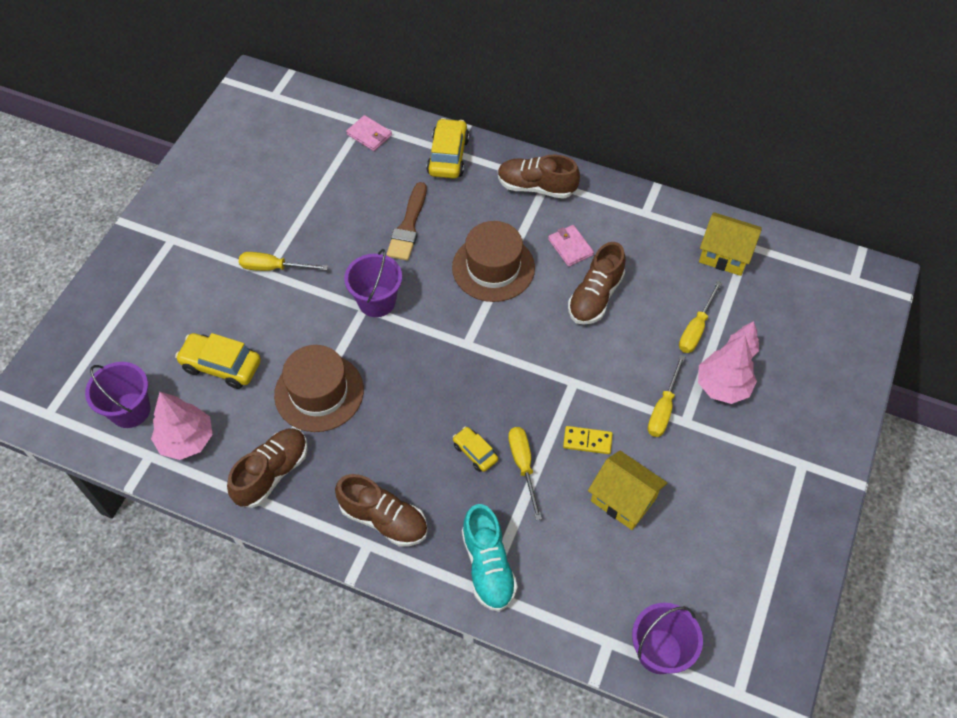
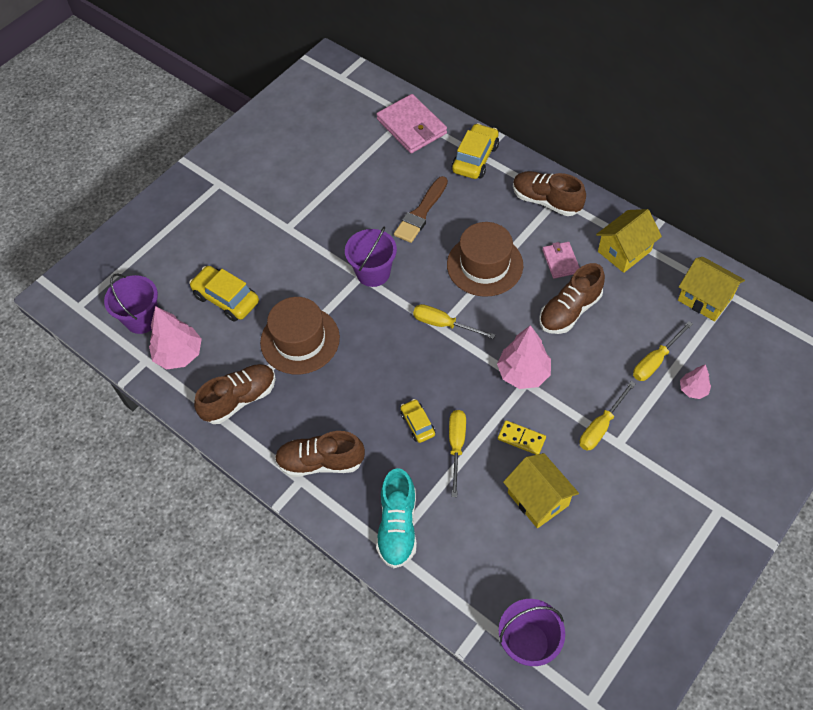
camera: 20 degrees right, 0 degrees up
yellow screwdriver [239,252,328,271] -> yellow screwdriver moved to [413,304,495,339]
brown shoe [335,474,428,546] -> brown shoe turned 135 degrees clockwise [275,431,365,477]
pink wallet [346,115,392,151] -> pink wallet [376,94,447,153], size x1.79
pink tree [698,335,757,404] -> pink tree moved to [497,325,551,389]
none -> yellow house [596,209,662,273]

